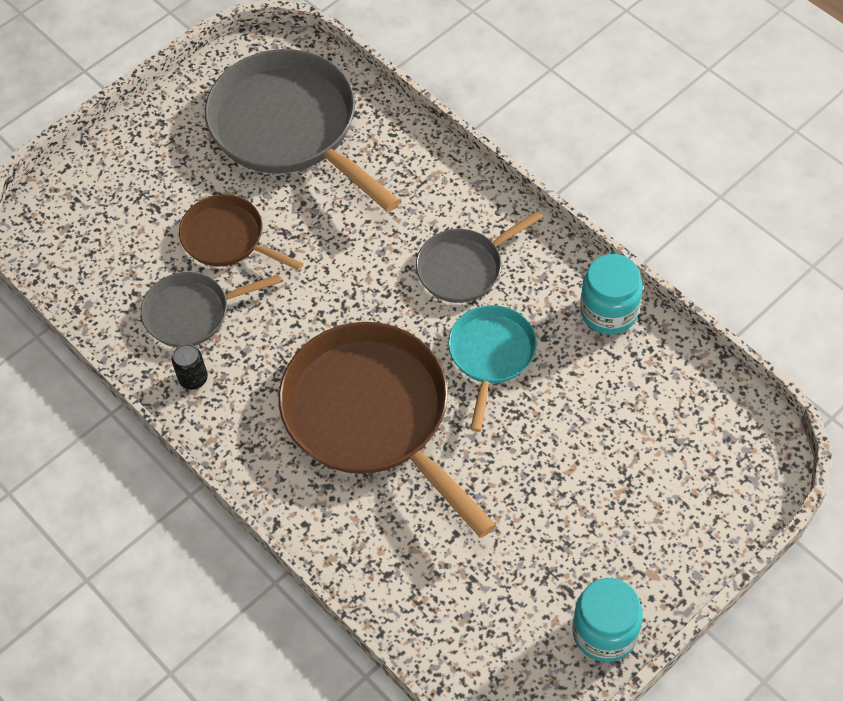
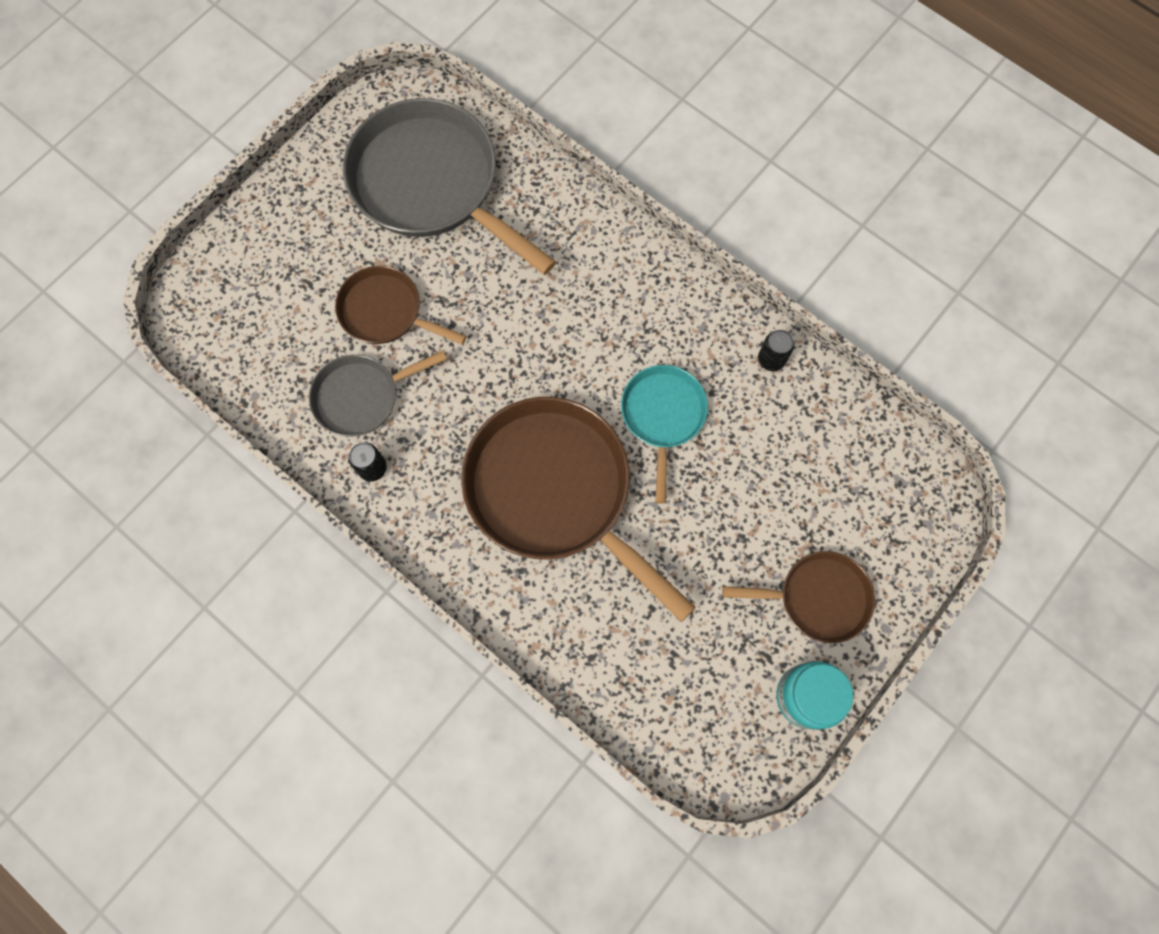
camera: 10 degrees left, 15 degrees up
grey pan [416,211,542,303] -> none
turquoise jar [580,254,643,335] -> black can [758,330,794,371]
none -> brown pan [722,551,875,643]

